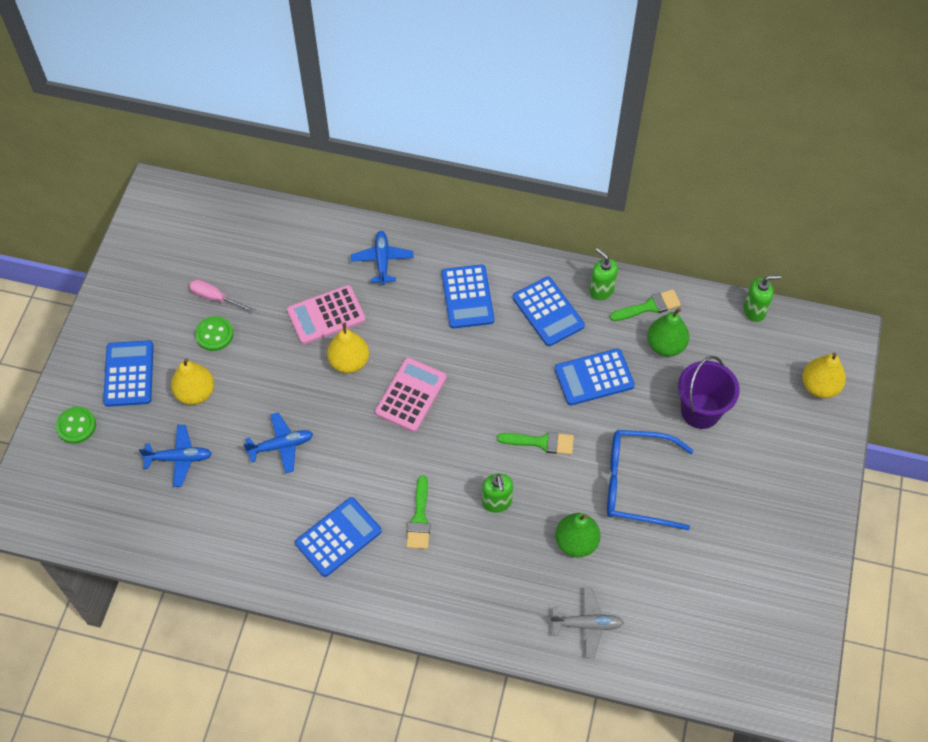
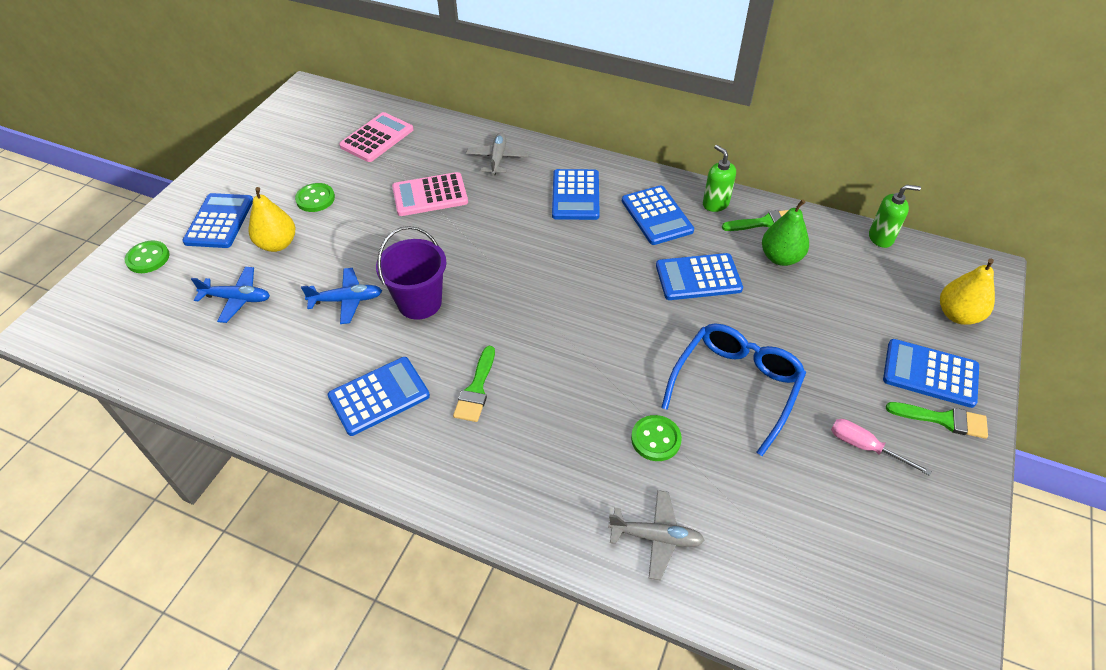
camera: 10 degrees right, 10 degrees down
pink screwdriver [189,280,255,313] -> pink screwdriver moved to [831,419,932,476]
yellow pear [327,322,369,373] -> none
blue plane [351,231,414,285] -> grey plane [466,132,529,175]
pink calculator [375,358,447,432] -> pink calculator moved to [339,112,414,162]
green soap dispenser [482,473,513,513] -> none
green brush [497,432,574,455] -> green brush moved to [886,402,988,439]
green pear [555,513,601,557] -> green button [631,415,682,461]
blue glasses [607,430,694,530] -> blue glasses turned 105 degrees clockwise [661,323,806,456]
purple bucket [678,356,740,429] -> purple bucket moved to [376,226,446,320]
none -> blue calculator [883,339,979,408]

